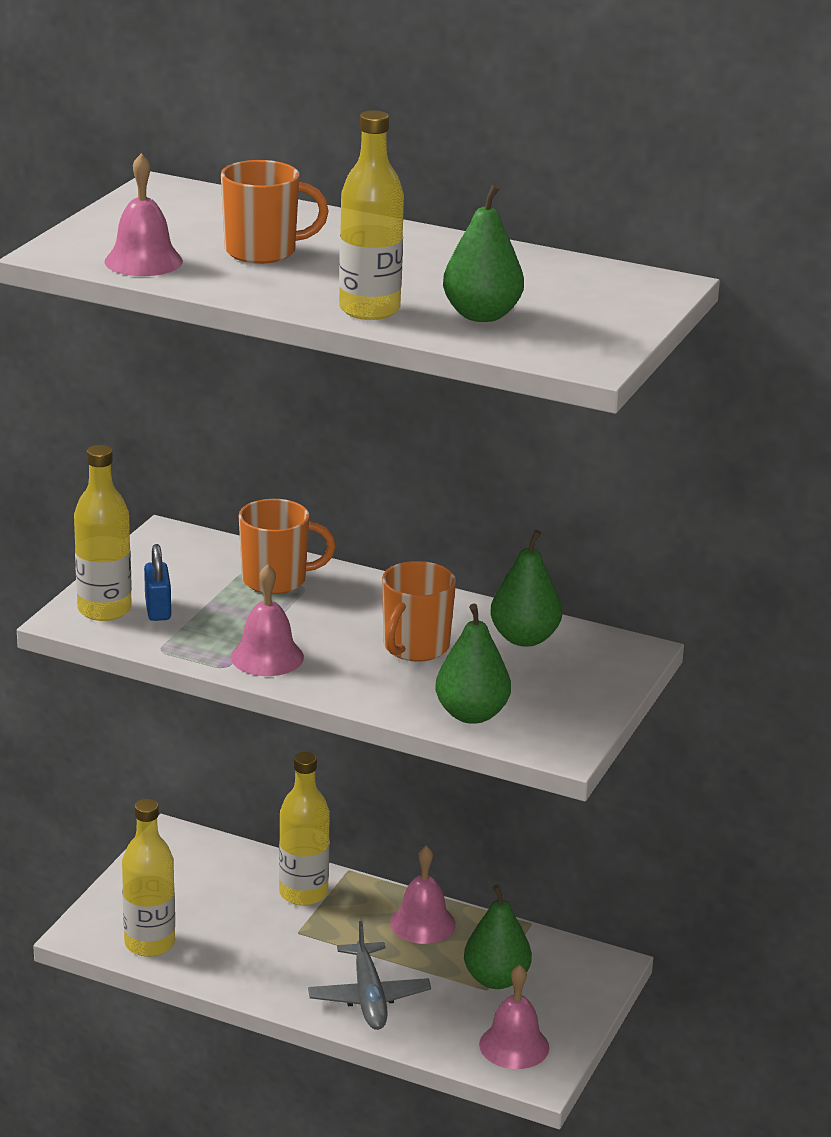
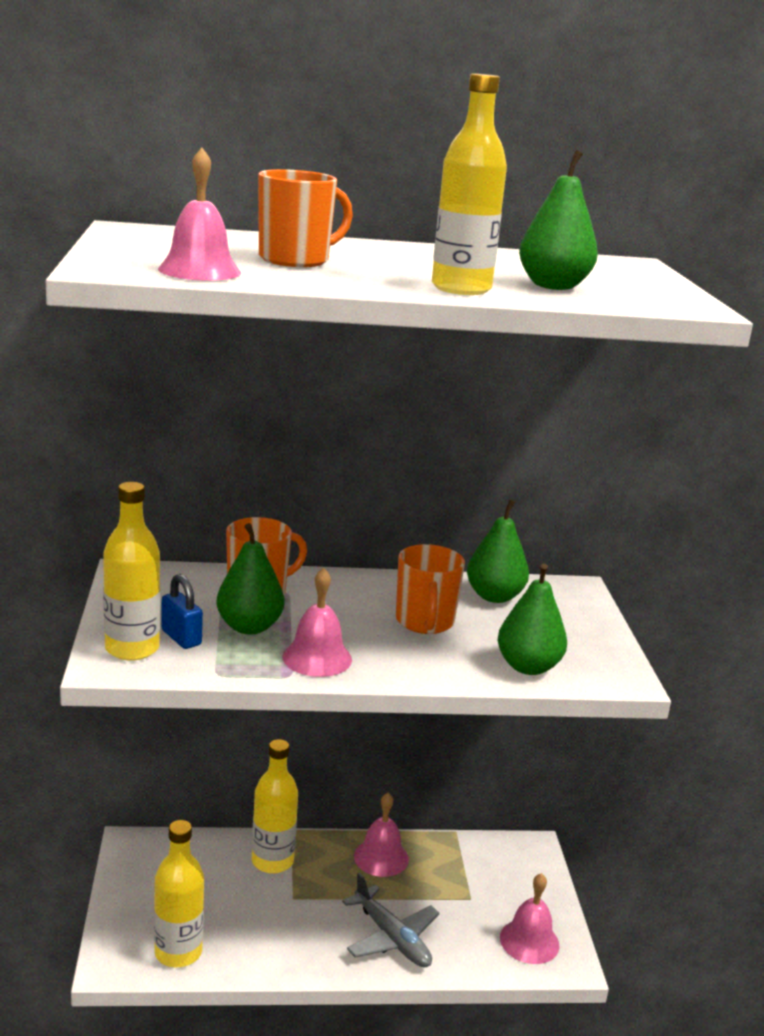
camera: 30 degrees left, 5 degrees down
green pear [464,884,532,989] -> green pear moved to [216,523,284,635]

